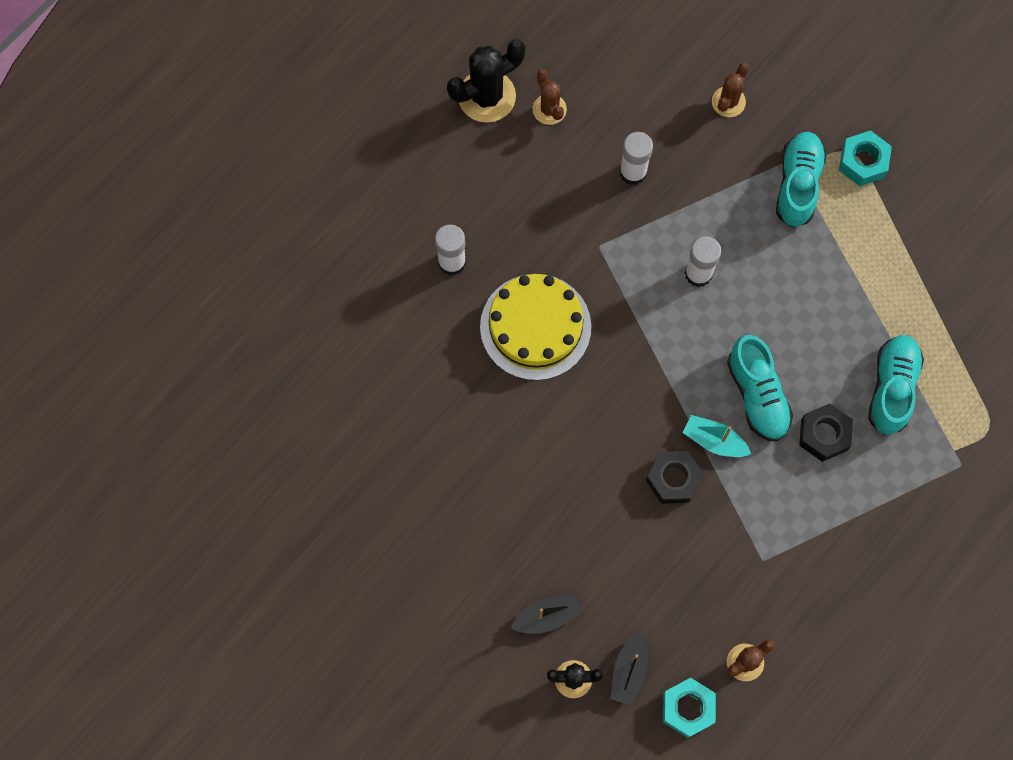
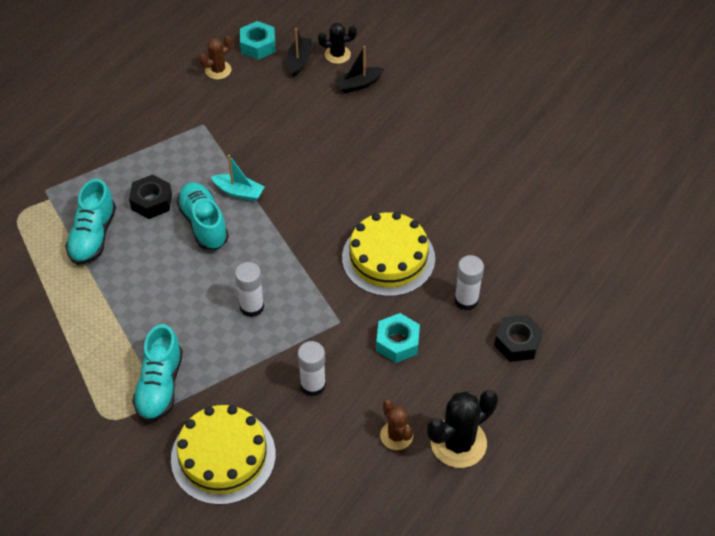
camera: 175 degrees right, 20 degrees down
black nut [646,451,703,504] -> black nut moved to [494,315,543,362]
brown cactus [712,62,749,117] -> yellow cake [171,405,276,505]
turquoise nut [839,130,892,186] -> turquoise nut moved to [376,313,420,363]

